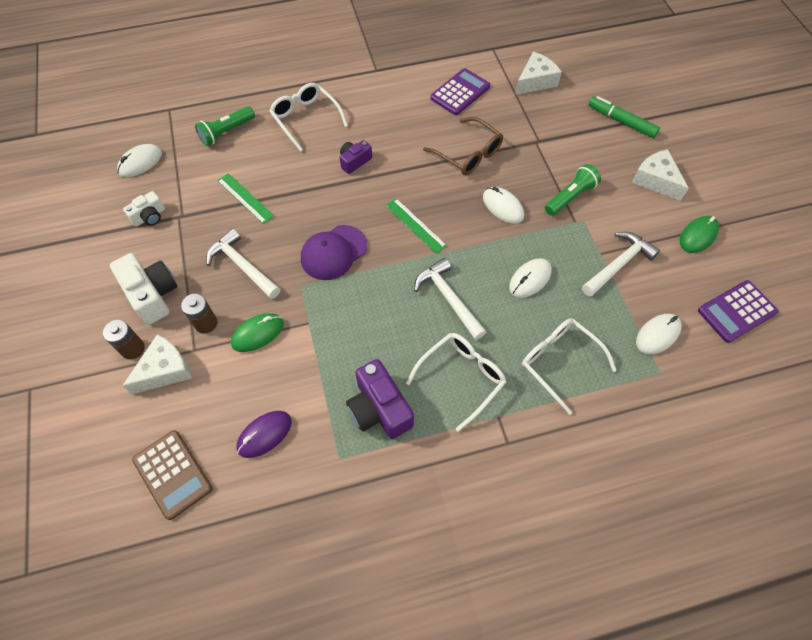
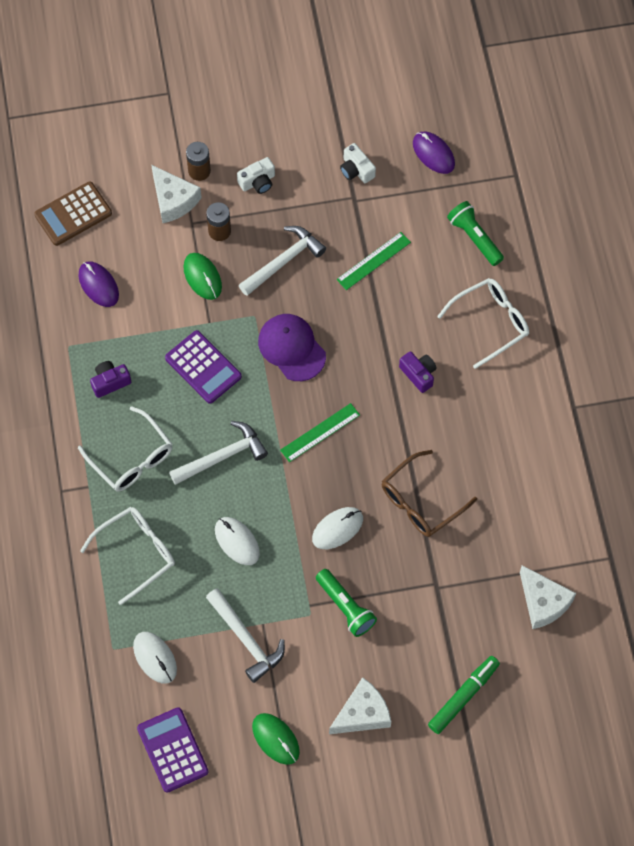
camera: 95 degrees right, 5 degrees up
white camera [110,253,178,325] -> white camera [237,157,275,194], size x0.58
white mouse [117,144,162,177] -> purple mouse [413,132,455,174]
purple camera [346,359,414,439] -> purple camera [90,361,131,398], size x0.58
purple calculator [430,68,490,115] -> purple calculator moved to [165,330,242,404]

